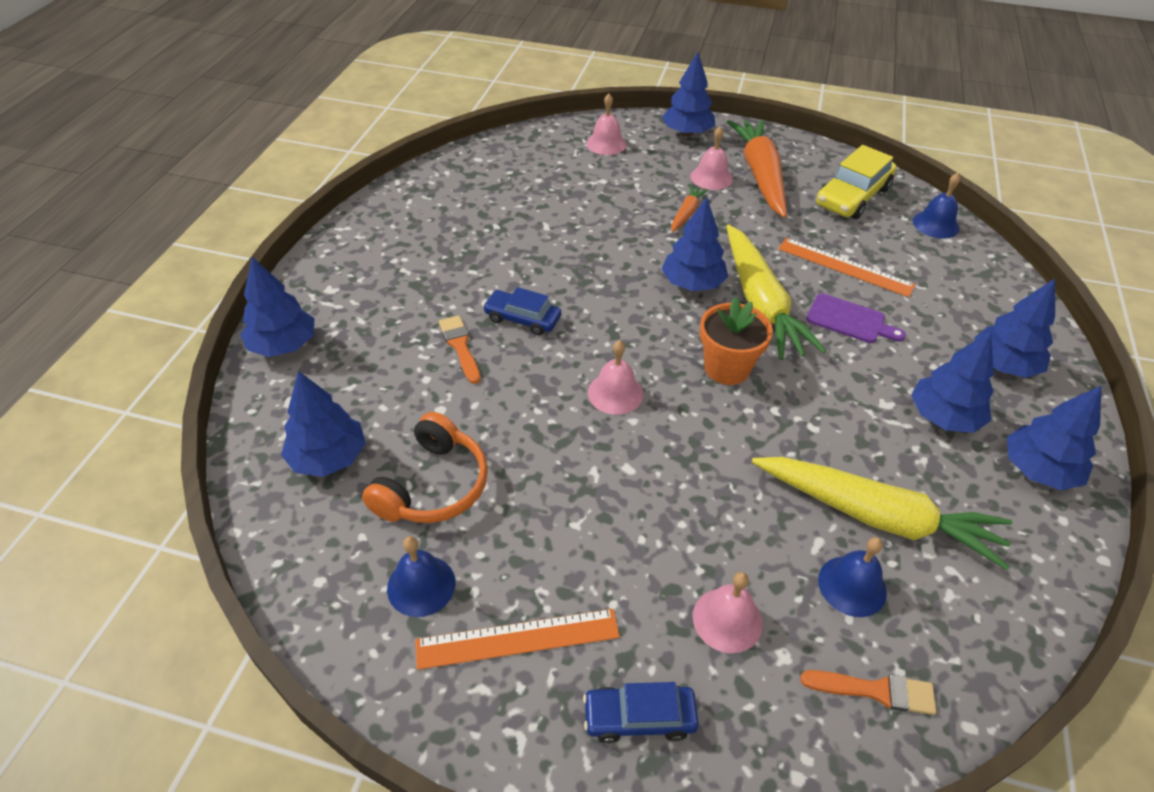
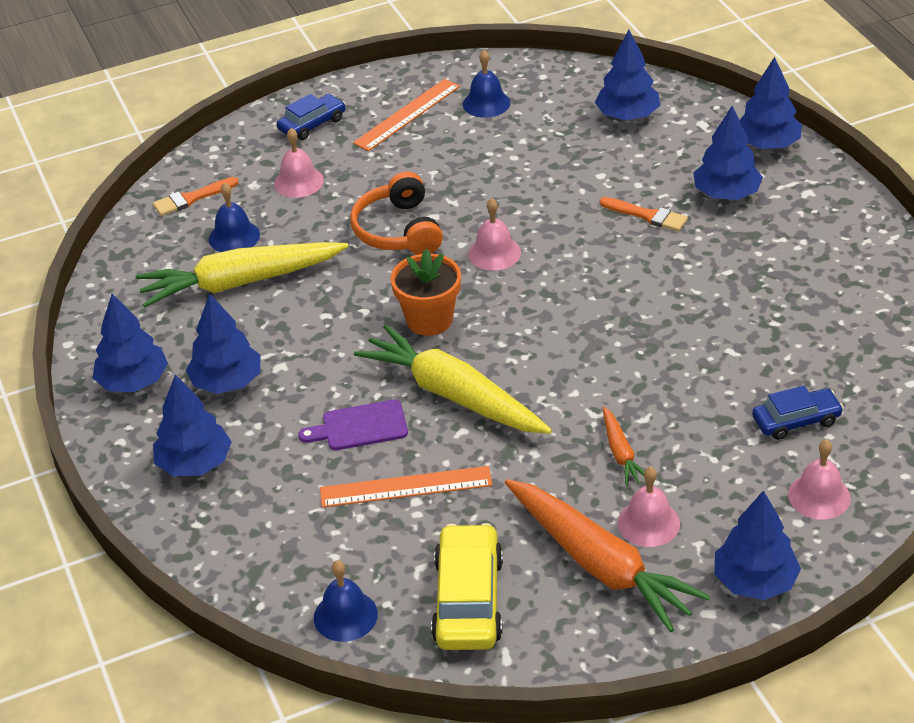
camera: 145 degrees right, 5 degrees down
orange headphones [362,412,488,523] -> orange headphones moved to [350,172,443,255]
blue car [483,287,561,335] -> blue car moved to [752,385,844,440]
blue tree [662,197,728,291] -> blue tree moved to [693,106,763,200]

